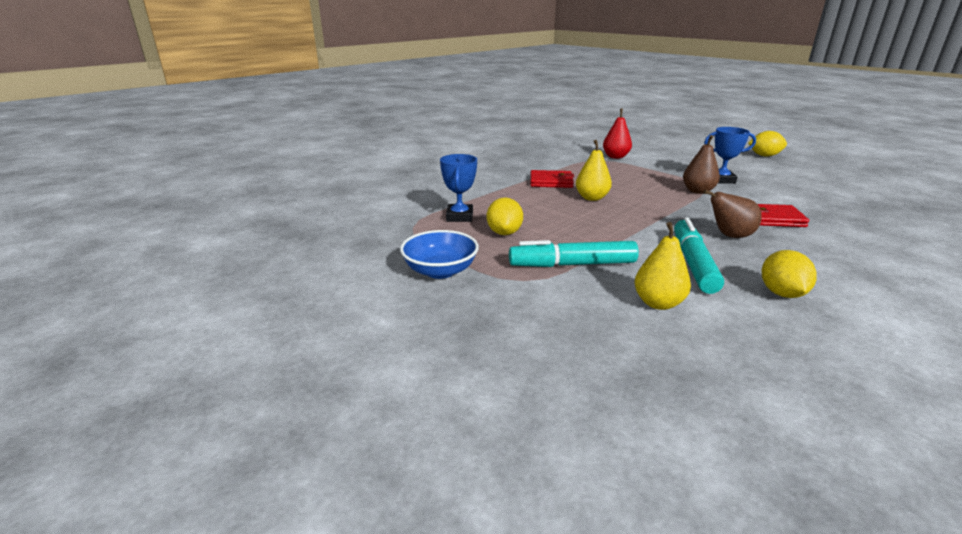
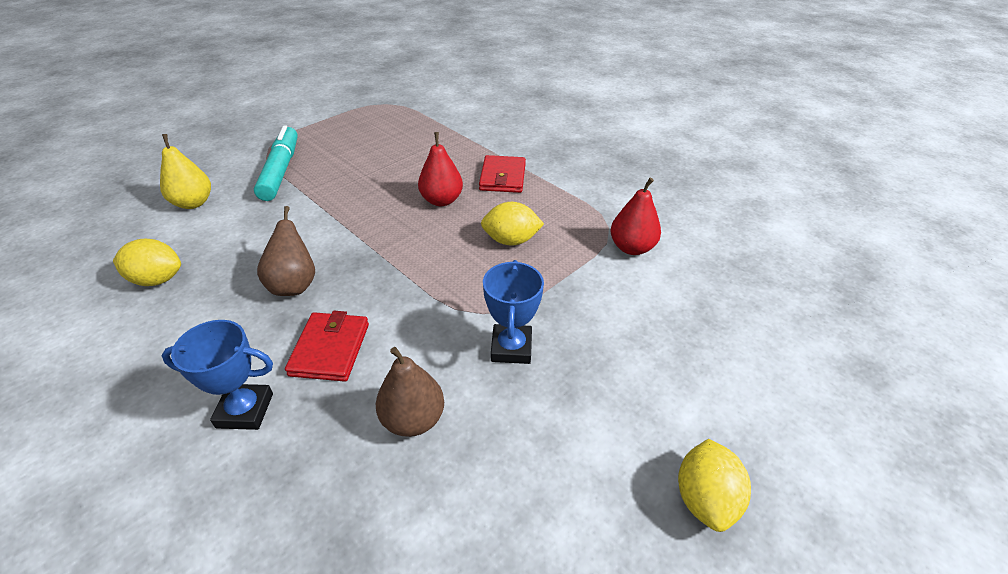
camera: 90 degrees right, 15 degrees up
blue bowl [400,230,479,279] -> none
blue trophy [440,154,477,222] -> blue trophy moved to [161,320,273,430]
yellow lemon [487,197,523,235] -> yellow lemon moved to [481,202,544,246]
yellow pear [576,140,612,201] -> red pear [418,132,463,206]
turquoise marker [674,217,724,294] -> none
brown pear [683,135,720,194] -> brown pear moved to [376,347,444,437]

